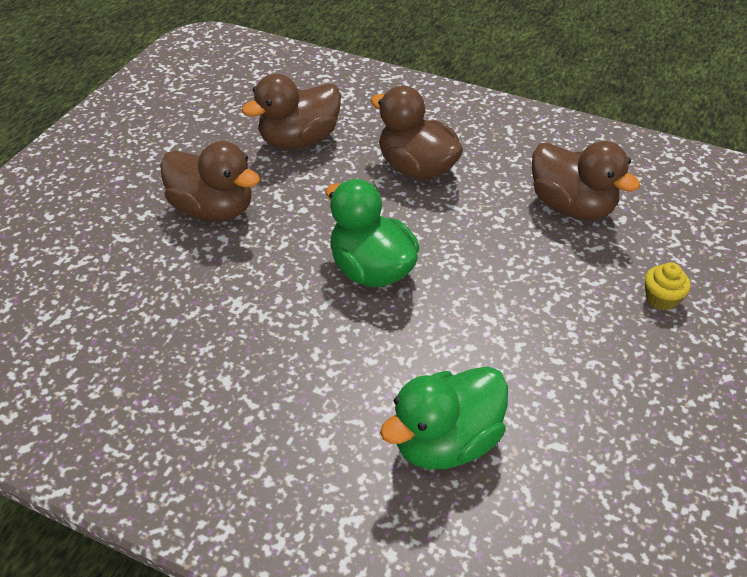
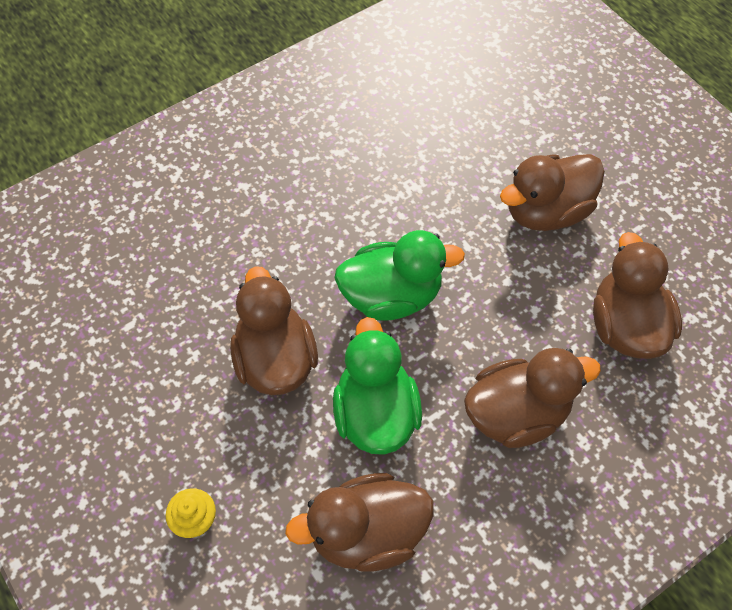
camera: 120 degrees right, 15 degrees up
green duck [380,366,508,469] -> green duck moved to [333,317,422,455]
none -> brown duck [230,266,318,395]

